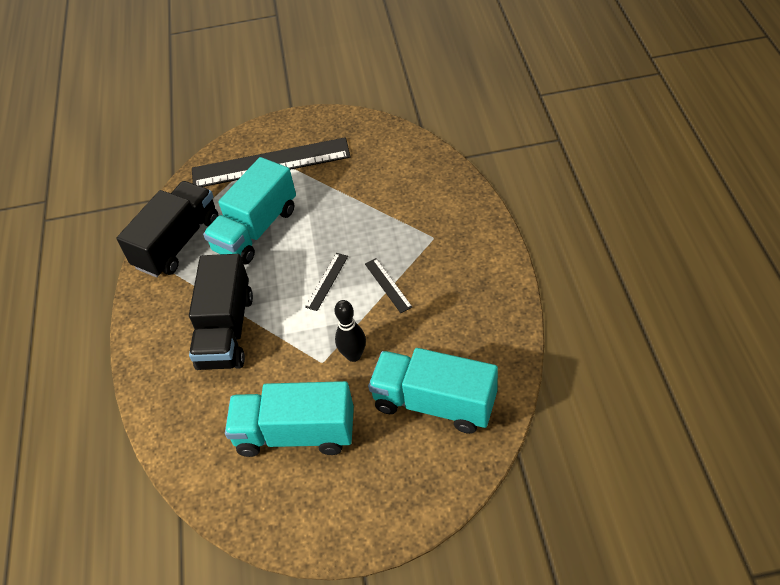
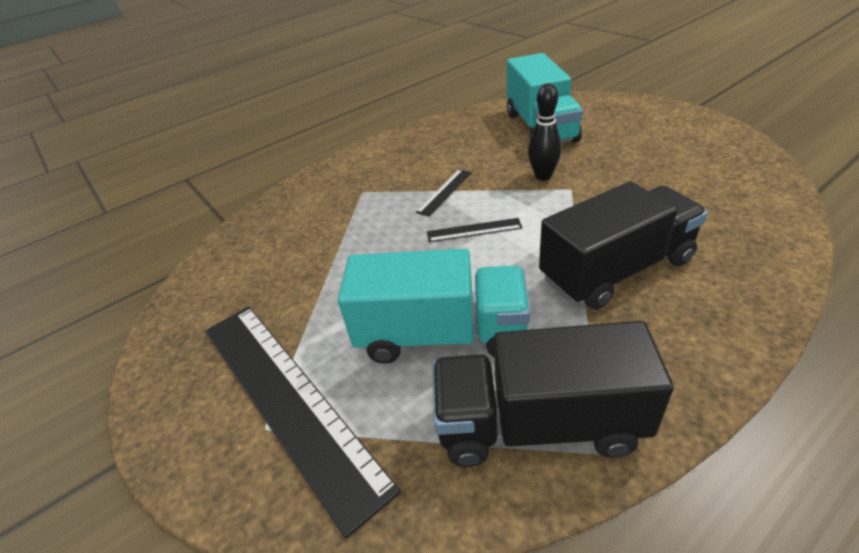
camera: 120 degrees left, 10 degrees down
turquoise truck [225,381,354,457] -> none

